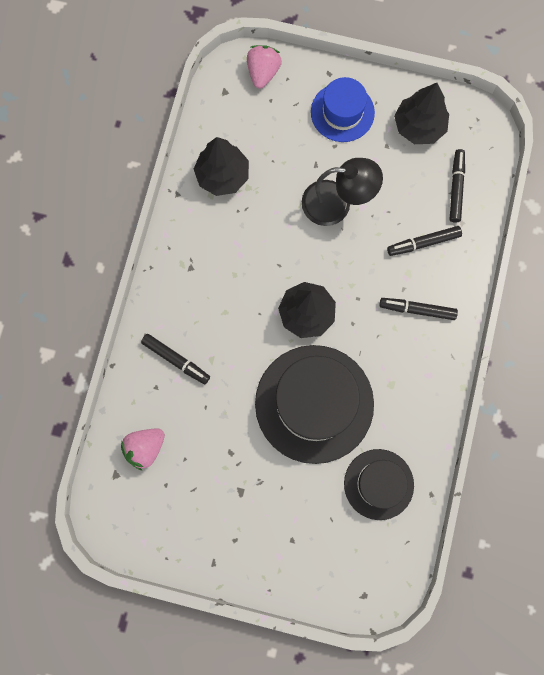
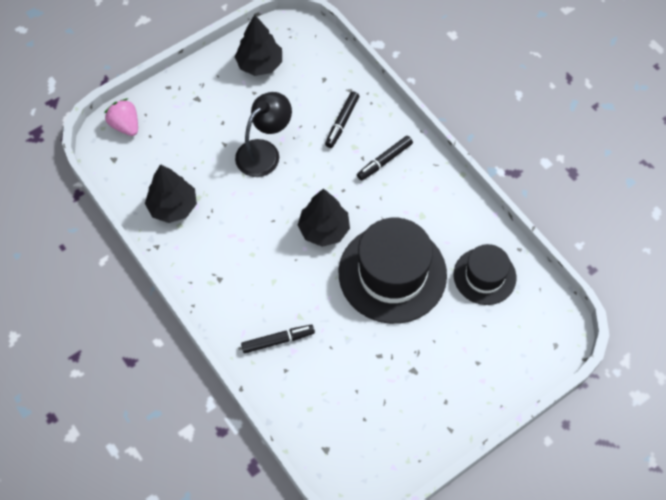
camera: 50 degrees left, 15 degrees down
pink strawberry [121,428,165,471] -> none
blue hat [311,77,375,142] -> none
black marker [450,149,465,223] -> none

